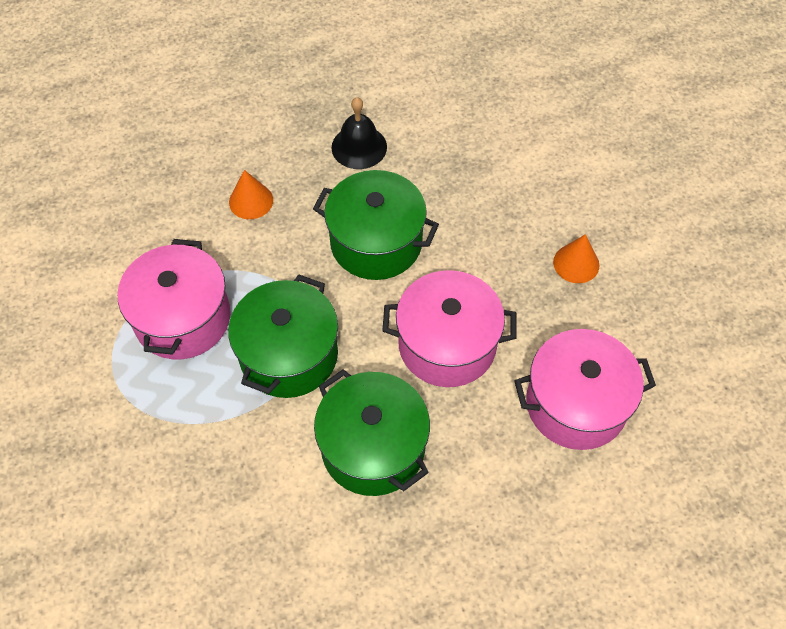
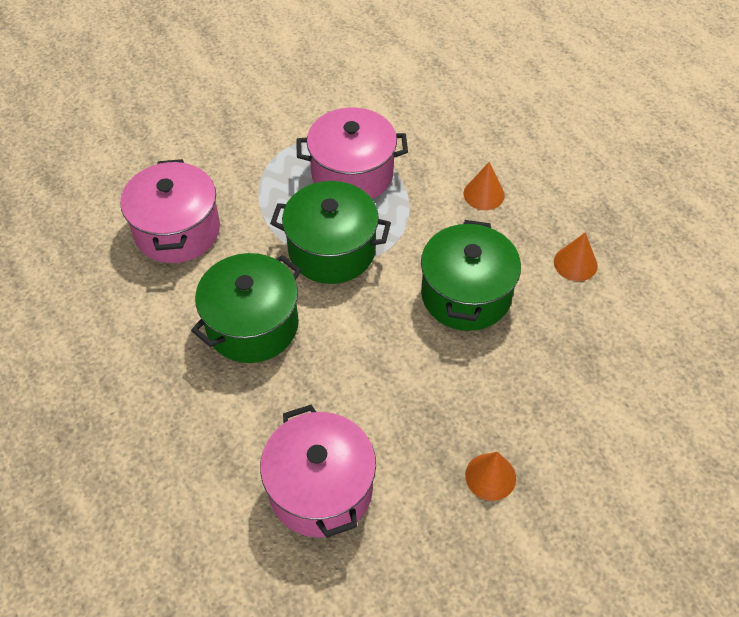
camera: 80 degrees right, 5 degrees down
black bell [331,97,387,169] -> orange cone [554,232,598,281]
pink pot [382,270,517,387] -> pink pot moved to [120,159,220,263]

